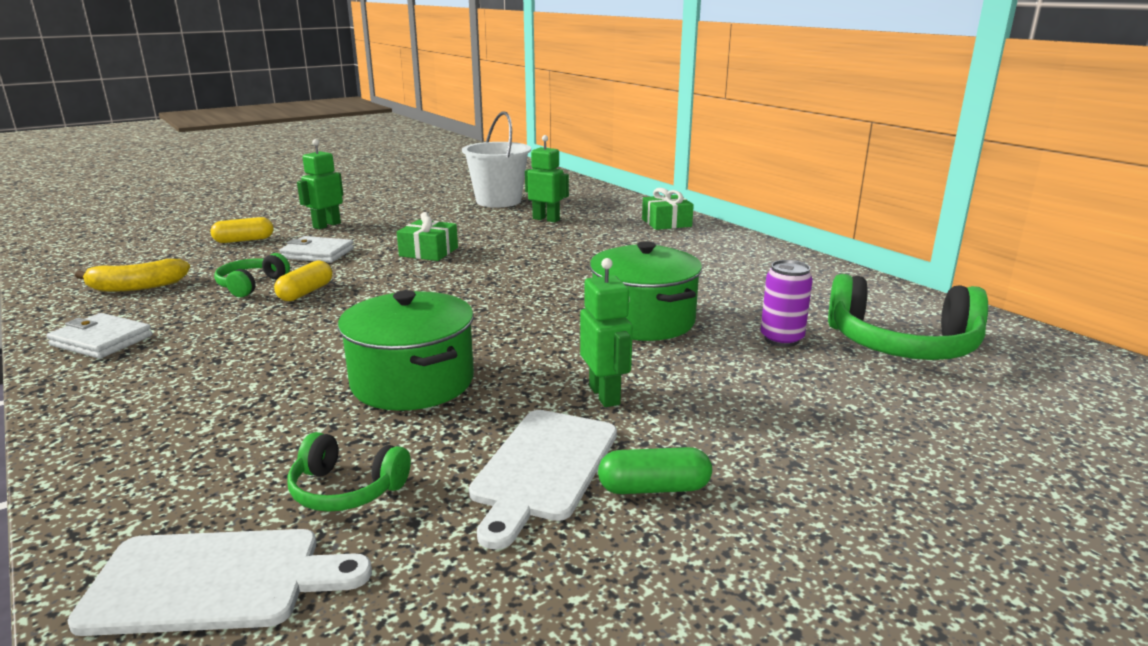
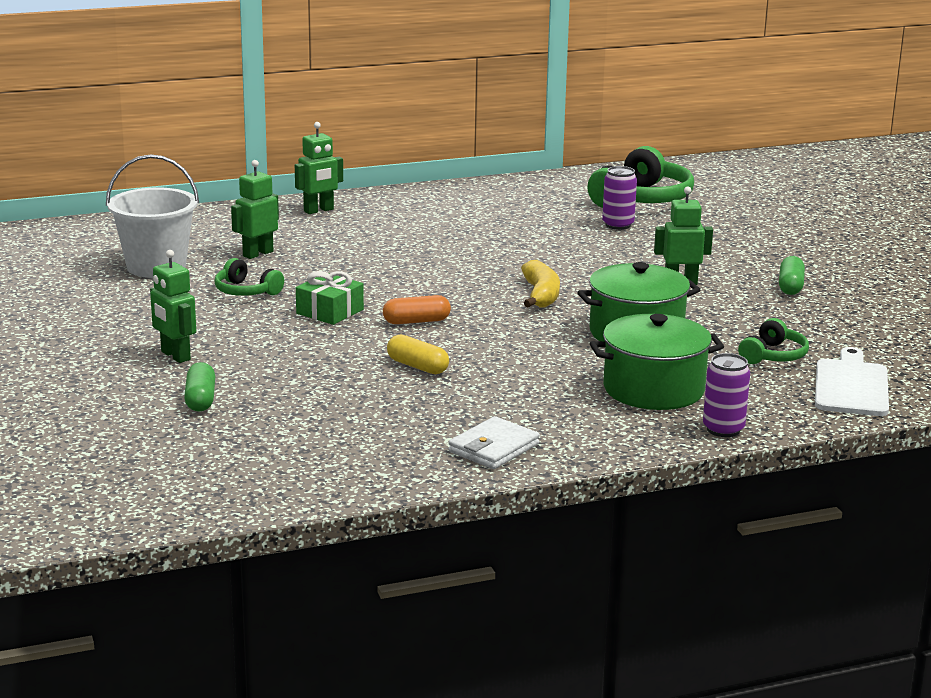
camera: 75 degrees left, 0 degrees up
yellow banana [75,259,190,292] -> yellow banana moved to [521,260,560,308]
yellow capsule [211,217,273,243] -> green capsule [184,362,215,412]
green headphones [214,253,290,297] -> green headphones moved to [214,258,284,296]
white wallet [280,236,354,263] -> none
white cutting board [469,410,617,549] -> none
green pot [590,241,702,341] -> green pot moved to [590,314,724,410]
green gift [642,188,694,230] -> green robot [295,122,343,214]
none -> orange capsule [383,295,451,324]
none -> purple can [703,353,750,437]

